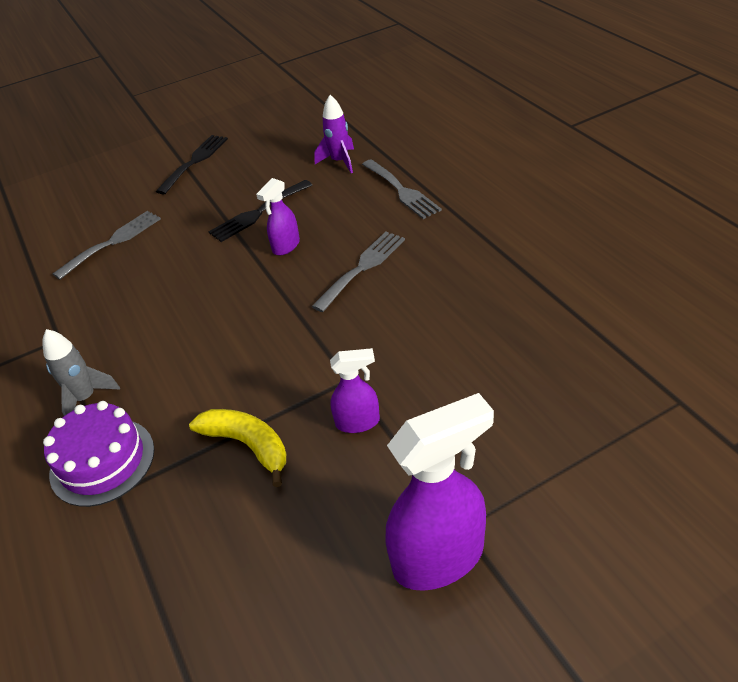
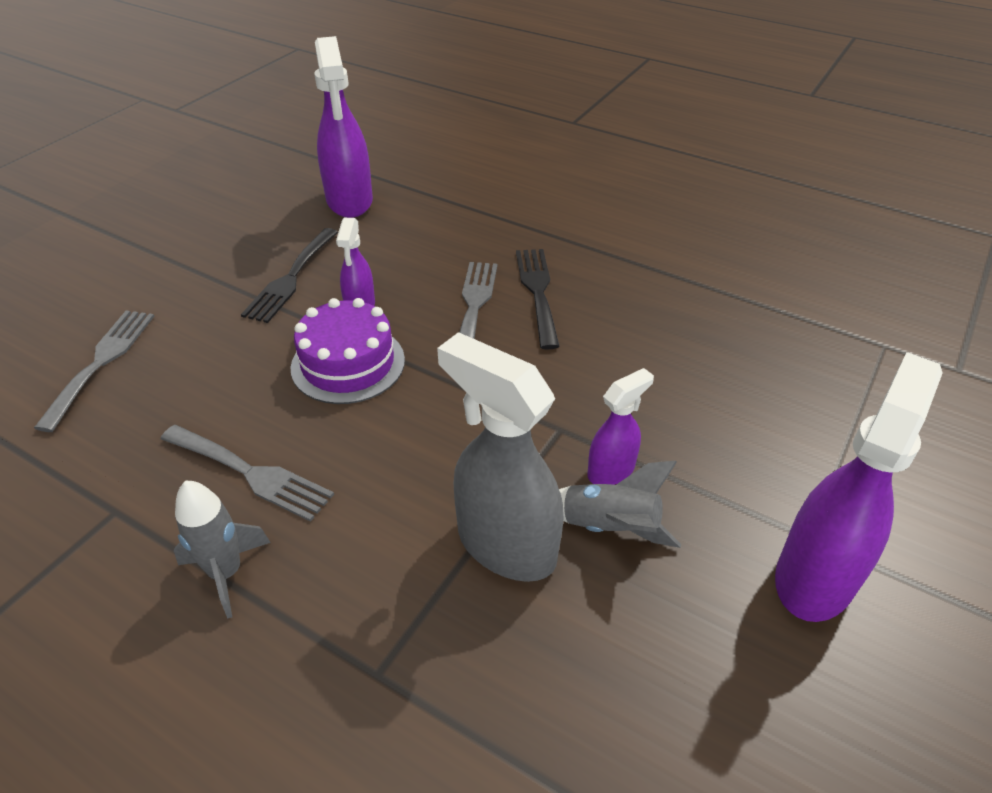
camera: 35 degrees left, 0 degrees up
purple cake [43,401,154,507] -> purple cake moved to [290,298,405,404]
black fork [156,135,228,194] -> black fork moved to [516,249,560,349]
yellow banana [189,409,286,487] -> grey spray bottle [437,332,564,582]
purple rocket [314,95,354,173] -> purple spray bottle [314,36,373,218]
grey fork [362,159,442,219] -> grey fork moved to [161,425,334,522]
none -> grey rocket [559,461,681,548]

